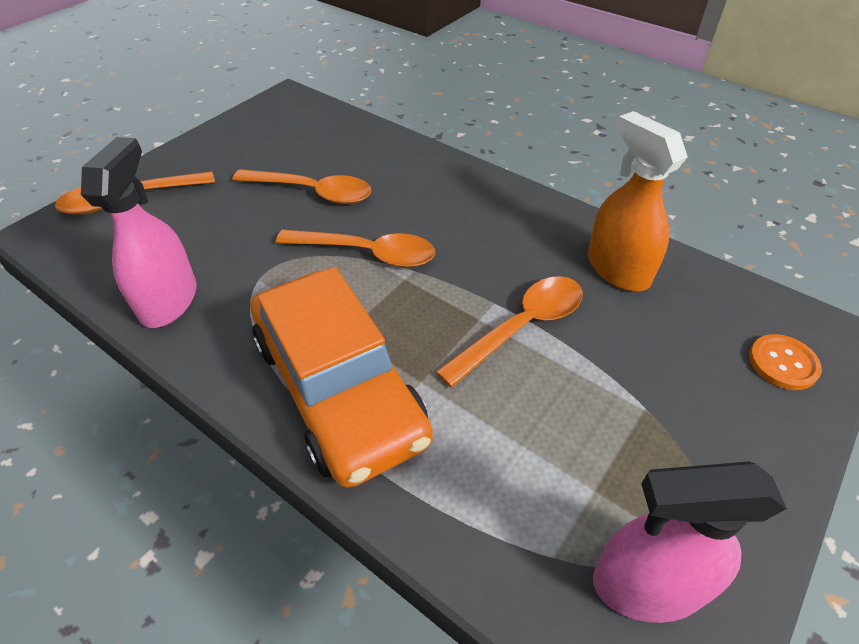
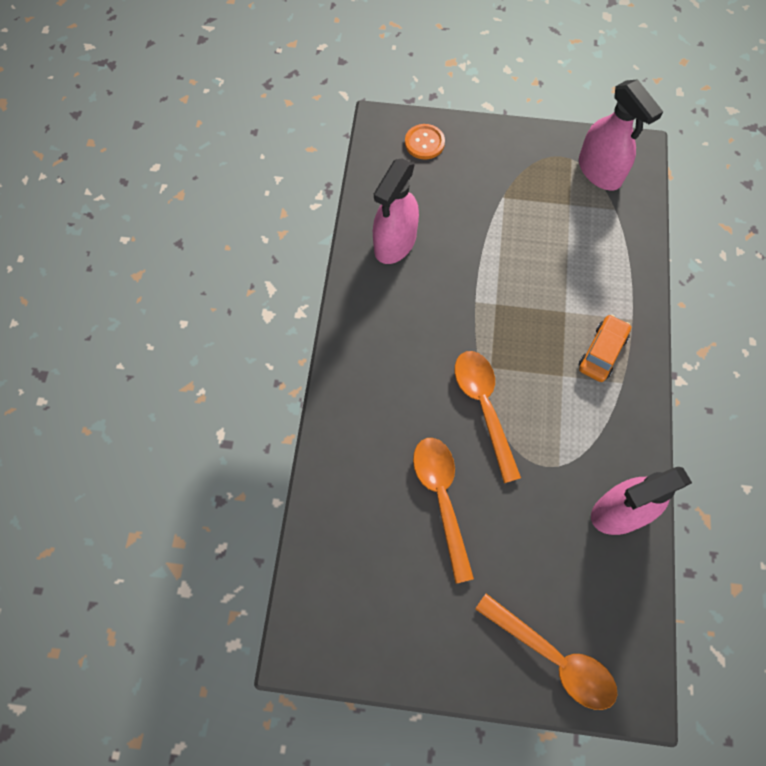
camera: 120 degrees left, 20 degrees up
orange car [250,267,433,488] -> orange car [579,314,631,382], size x0.43
orange spoon [436,276,583,387] -> none
orange spray bottle [588,111,688,291] -> pink spray bottle [373,159,419,264]

